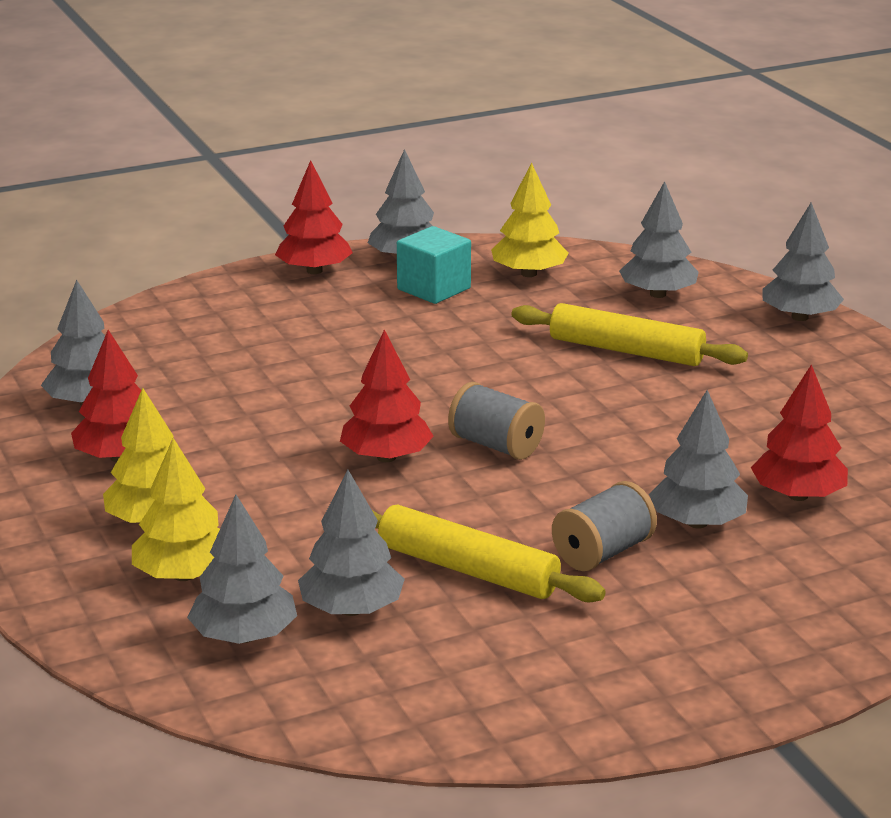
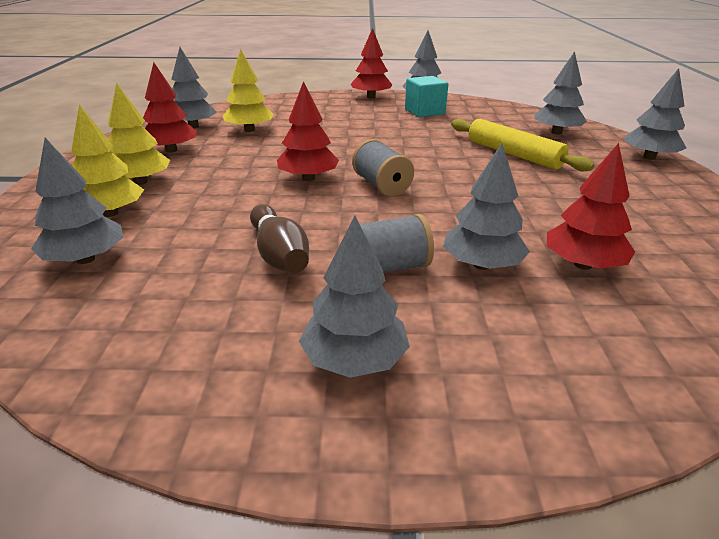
camera: 25 degrees right, 5 degrees up
grey tree [298,470,405,616] -> grey tree moved to [299,216,410,378]
yellow rolling pin [371,505,606,603] -> brown bowling pin [250,204,309,273]
yellow tree [491,163,569,277] -> yellow tree moved to [223,49,274,132]

